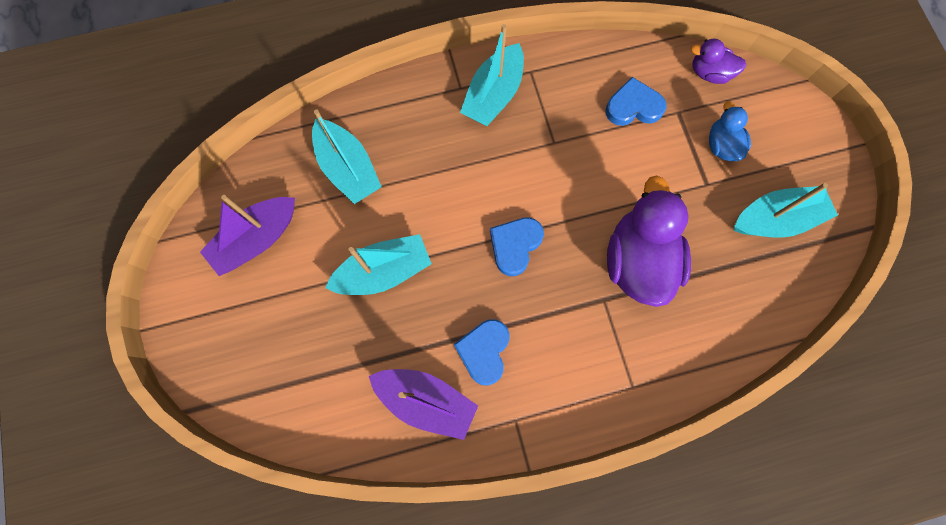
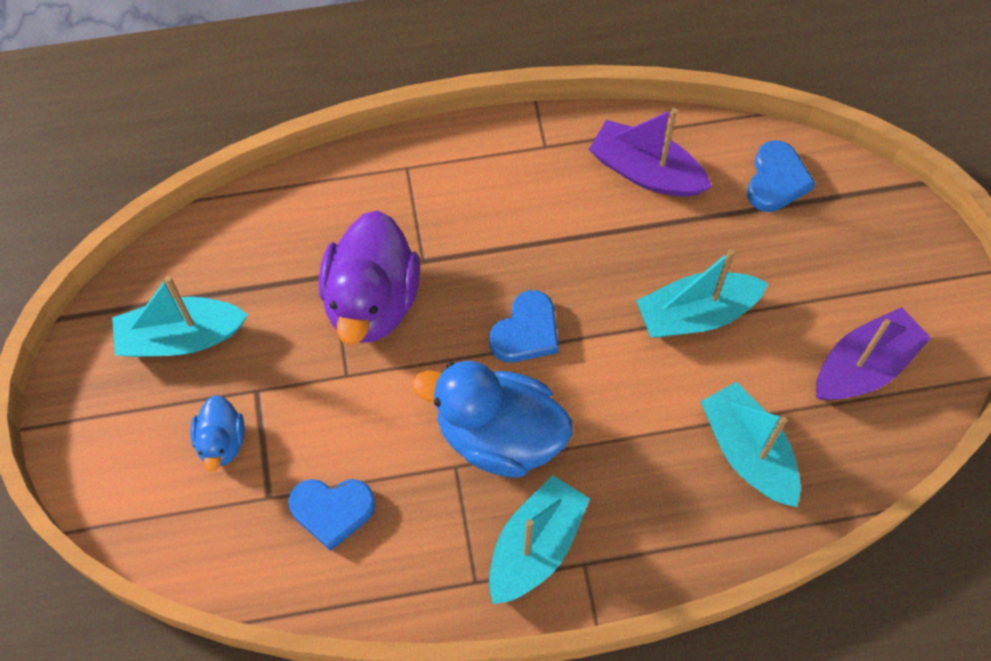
camera: 175 degrees left, 10 degrees down
blue heart [454,319,510,385] -> blue heart moved to [747,140,815,212]
purple duck [691,38,746,84] -> none
none -> blue duck [412,361,573,478]

